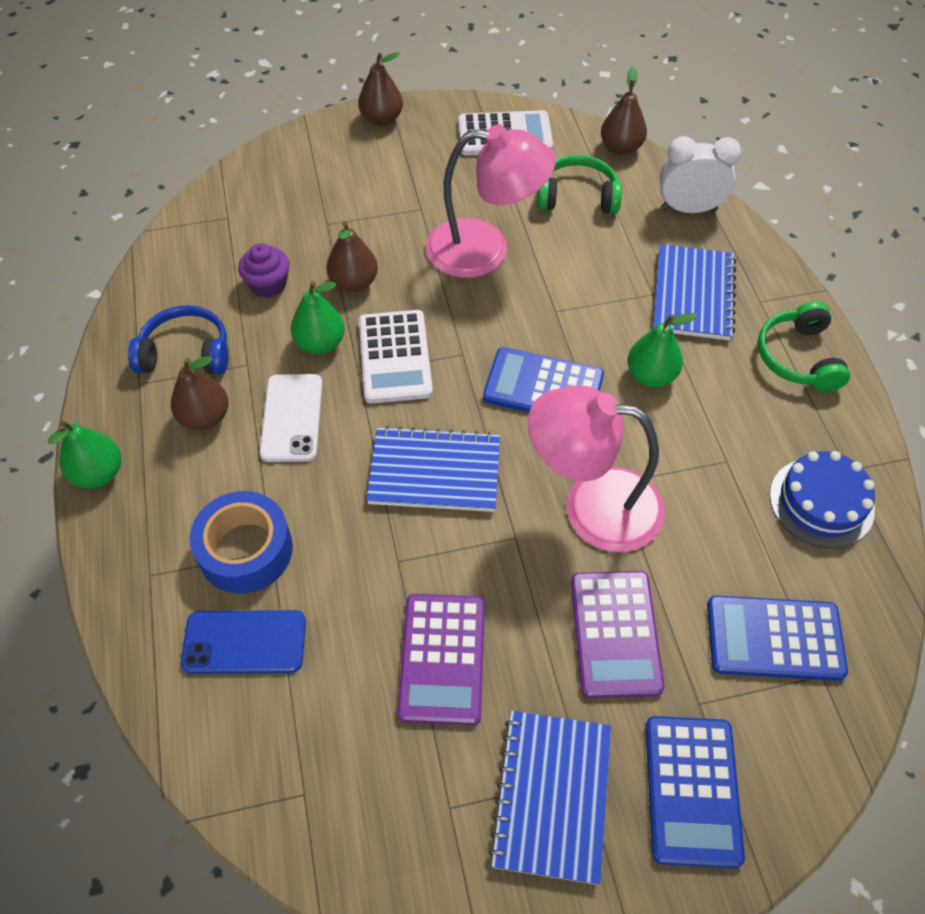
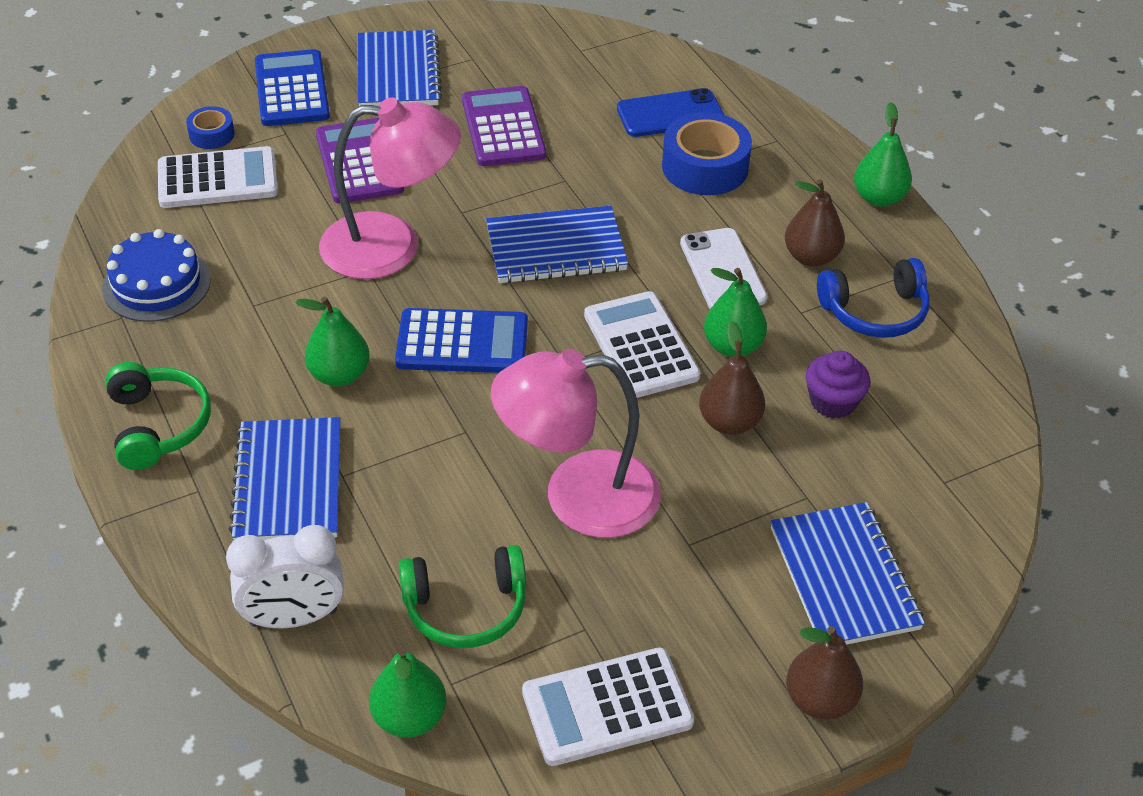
camera: 165 degrees right, 10 degrees down
brown pear [601,67,647,155] -> green pear [369,648,447,737]
blue calculator [707,596,848,681] -> white calculator [158,146,278,208]
none -> blue tape [186,106,235,149]
none -> blue notebook [770,502,925,645]

